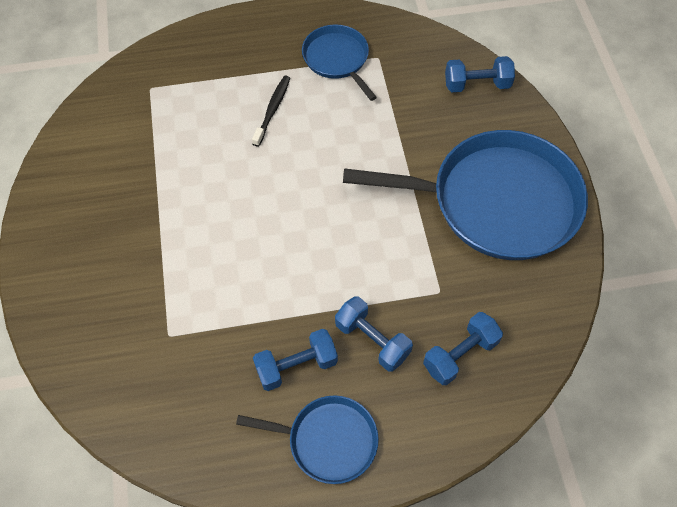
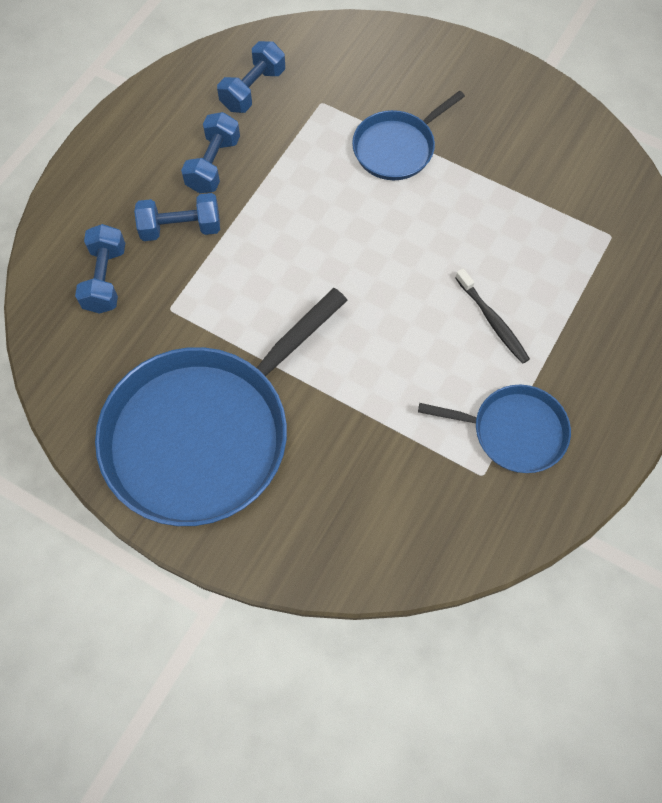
camera: 130 degrees right, 5 degrees up
blue pan [236,395,379,484] -> blue pan moved to [352,91,465,180]
blue dumbbell [445,56,515,92] -> blue dumbbell moved to [217,41,285,113]

